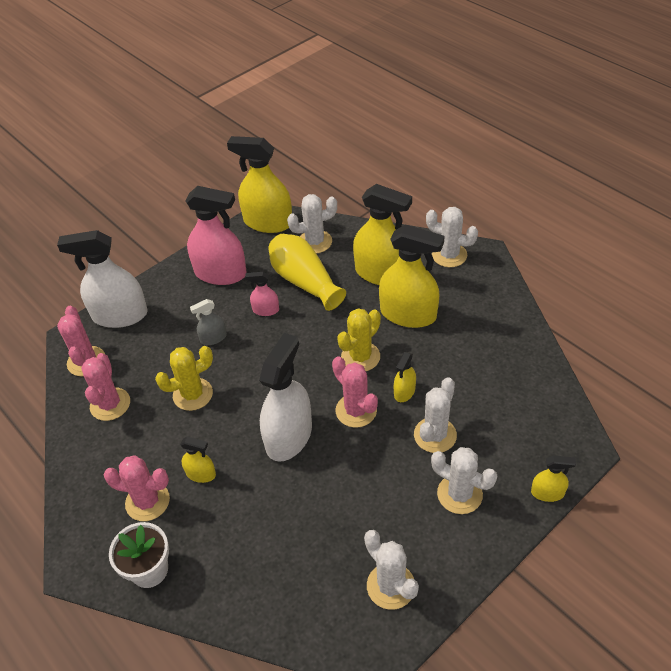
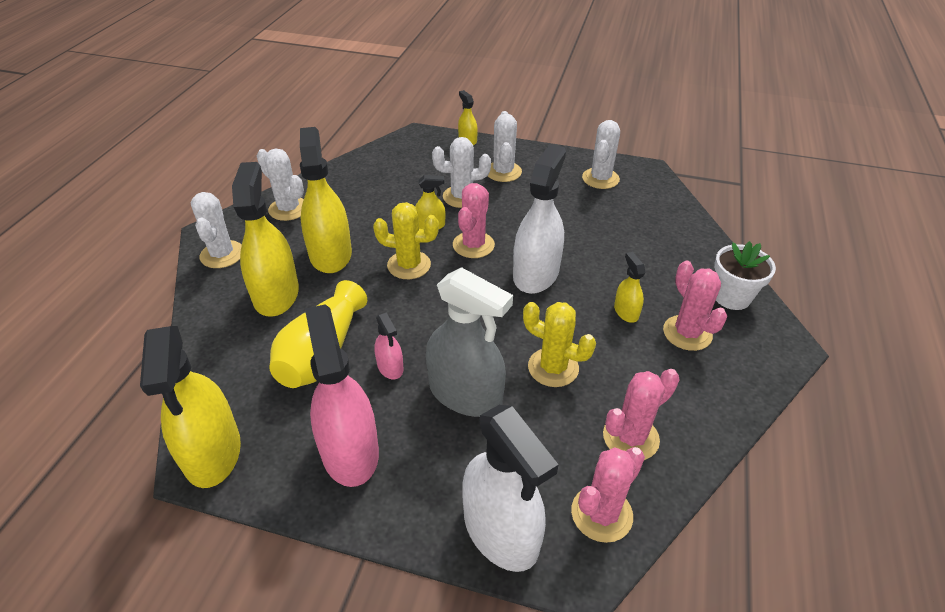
camera: 125 degrees left, 5 degrees down
grey spray bottle [190,299,227,345] -> grey spray bottle [426,267,513,417], size x2.10
white spray bottle [259,333,312,462] -> white spray bottle turned 120 degrees clockwise [513,144,566,294]
white cactus [287,194,337,254] -> white cactus moved to [257,148,304,221]

